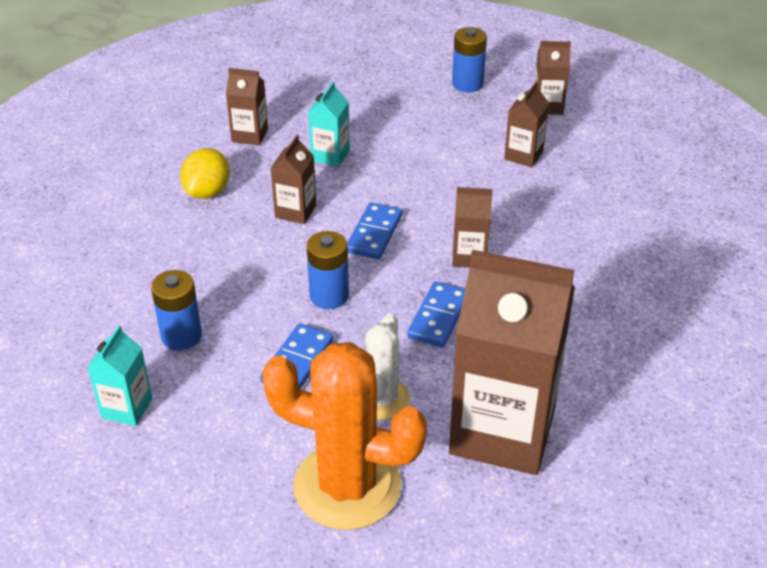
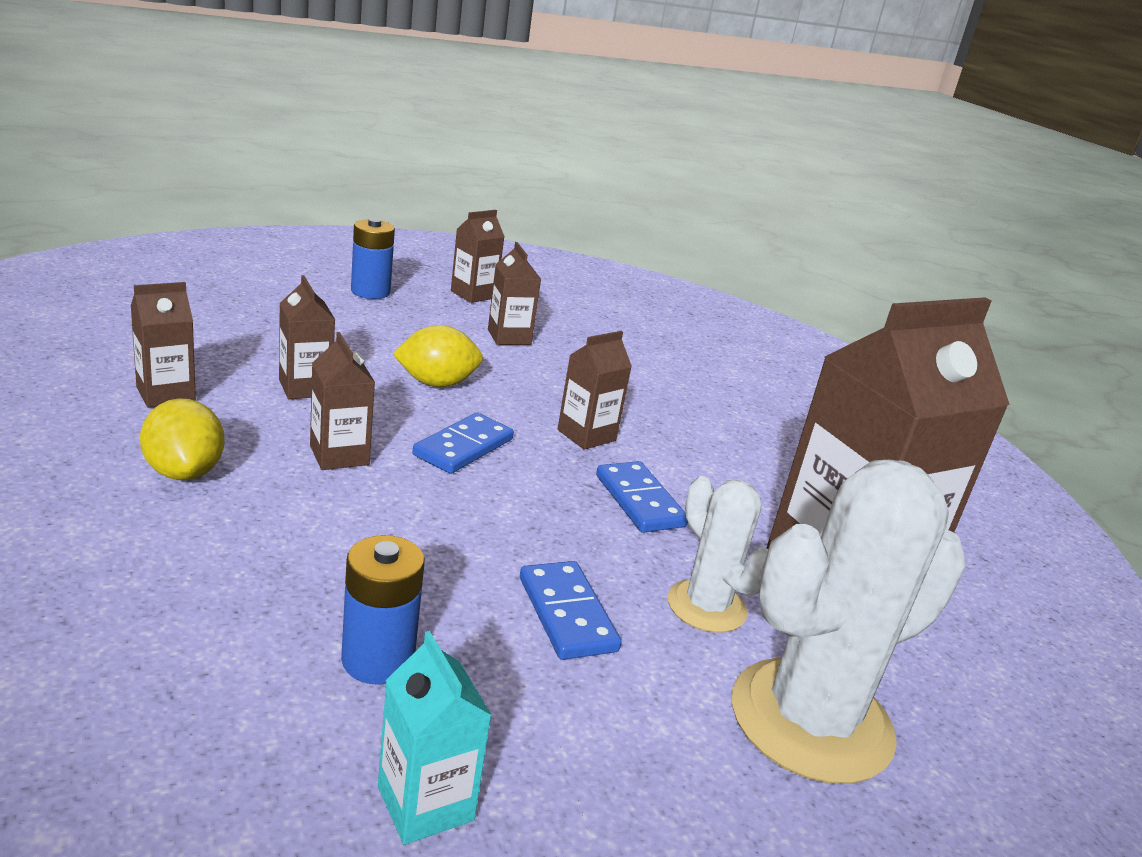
camera: 50 degrees left, 15 degrees down
orange cactus [262,342,427,530] -> white cactus [732,460,966,784]
blue battery [307,231,349,309] -> none
turquoise carton [308,81,350,167] -> brown carton [279,275,335,399]
blue domino [347,203,402,259] -> blue domino turned 60 degrees clockwise [413,413,514,474]
none -> yellow lemon [393,325,483,387]

